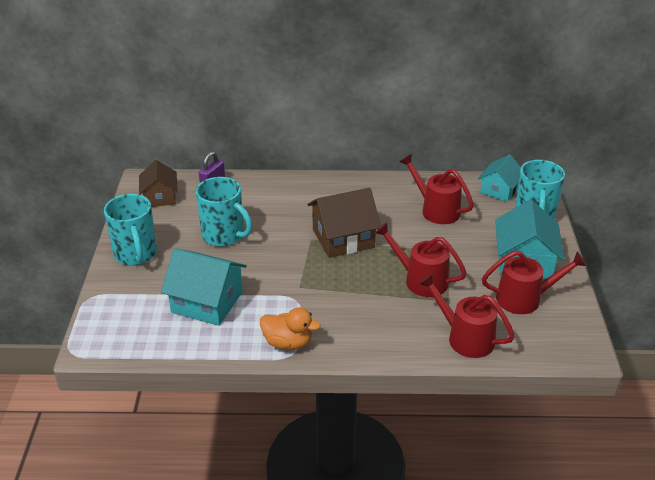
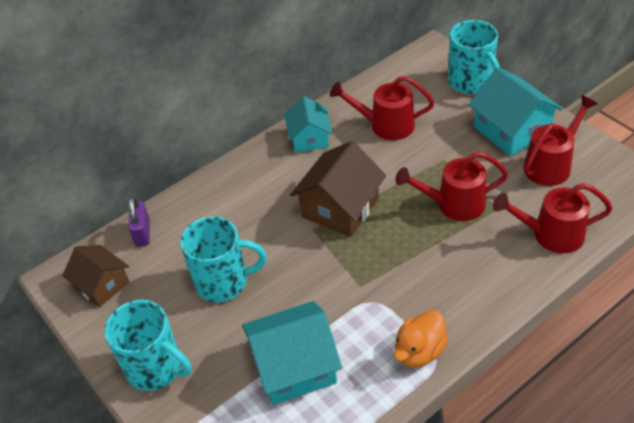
camera: 35 degrees left, 10 degrees up
orange duck [260,307,320,350] -> orange duck turned 150 degrees clockwise [394,310,448,367]
turquoise house [478,154,521,202] -> turquoise house moved to [284,96,333,153]

